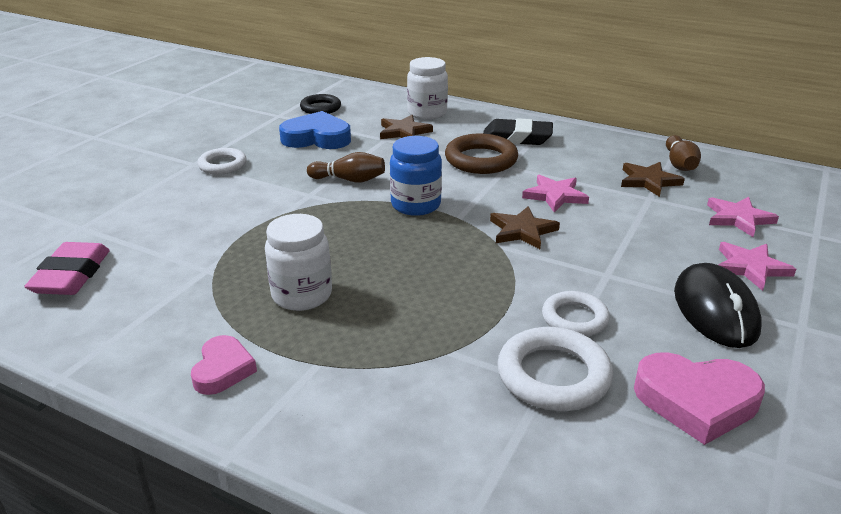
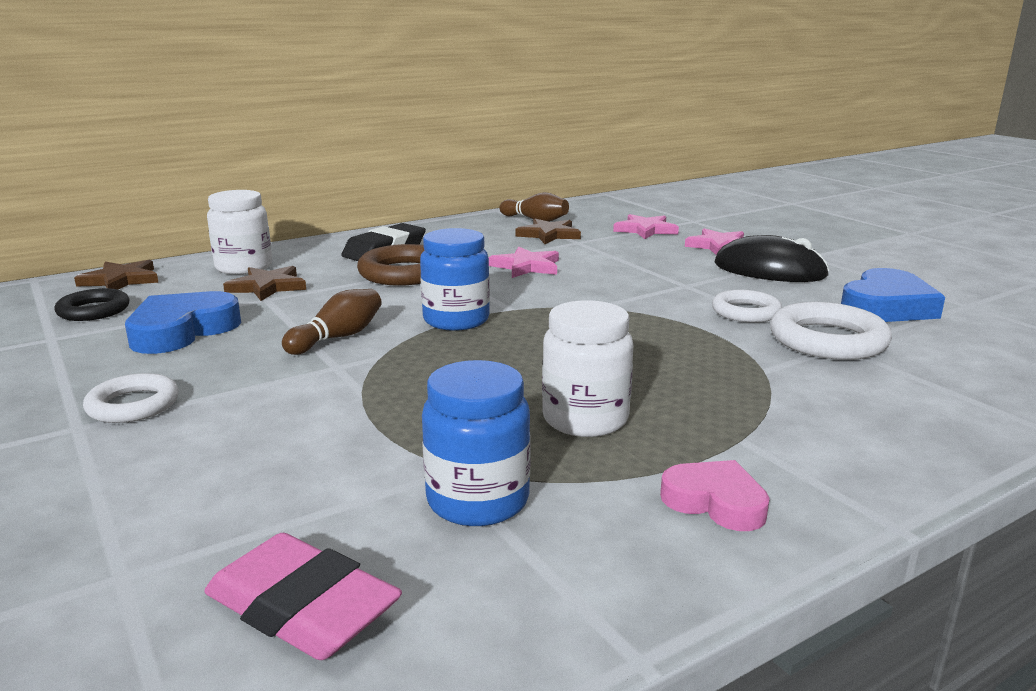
camera: 60 degrees left, 10 degrees down
brown star [490,206,560,249] -> brown star moved to [74,260,159,289]
pink heart [634,352,765,445] -> blue heart [841,268,945,322]
none -> blue jar [422,360,531,526]

